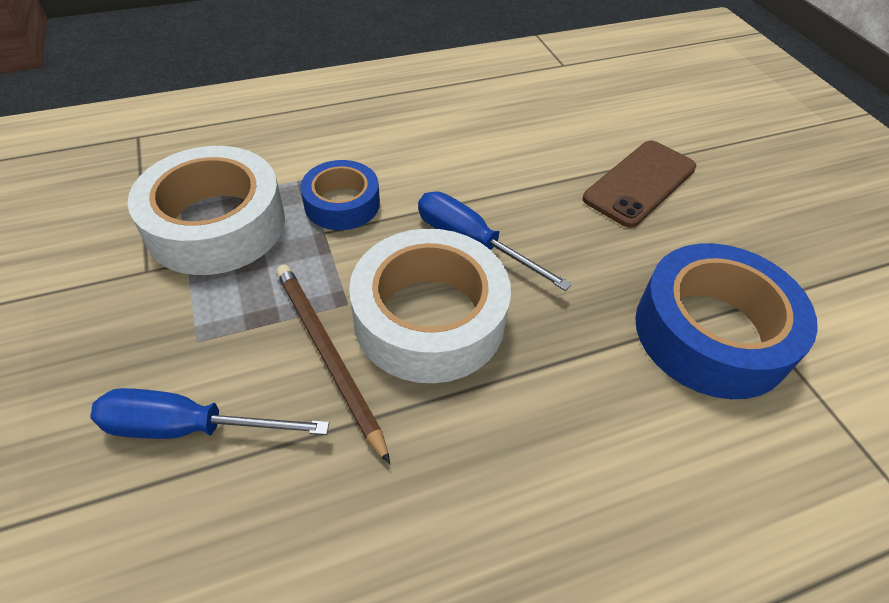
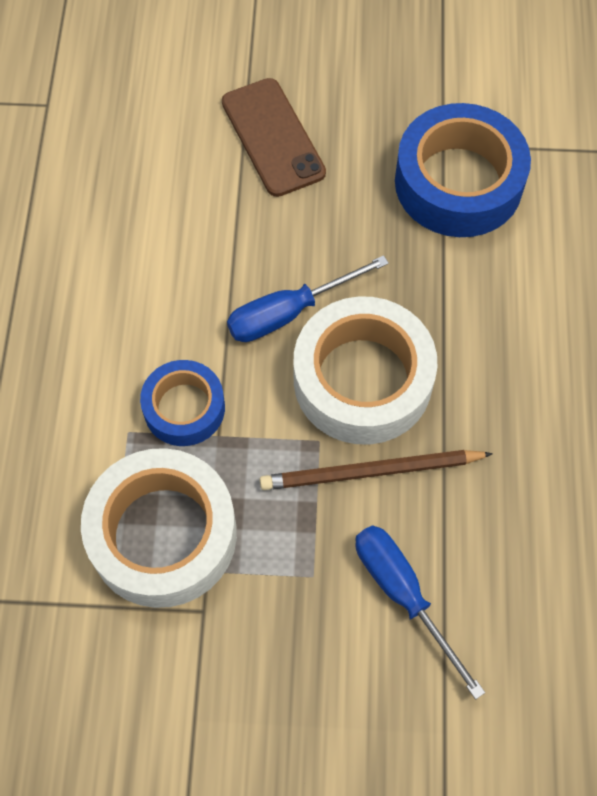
camera: 65 degrees left, 15 degrees up
blue screwdriver [90,388,329,439] -> blue screwdriver turned 120 degrees clockwise [355,525,485,700]

